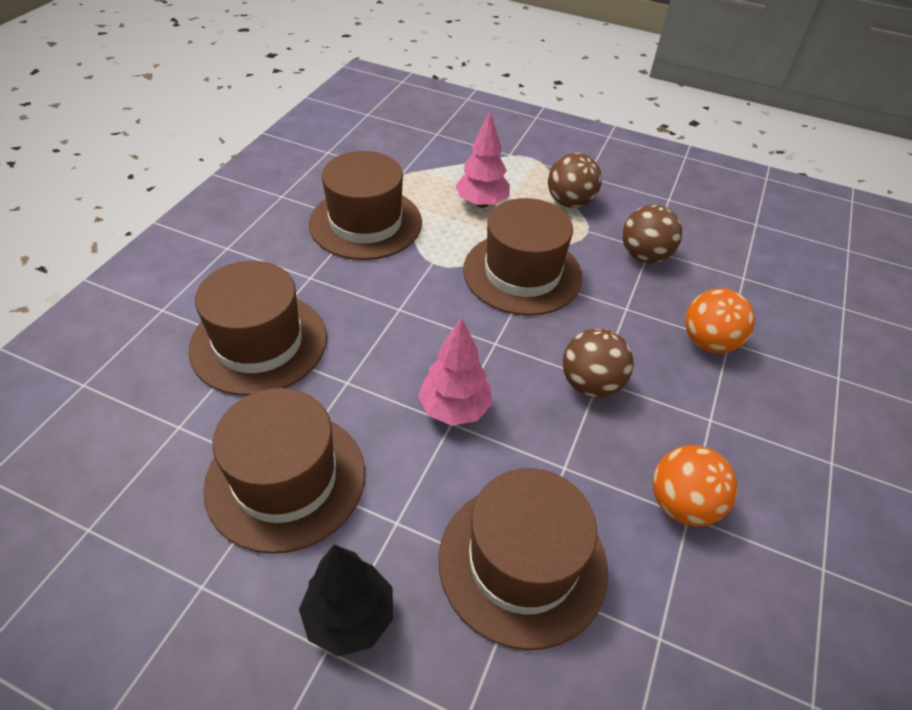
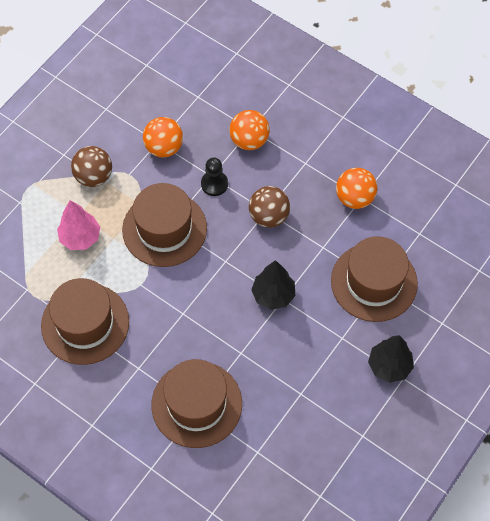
camera: 75 degrees left, 15 degrees up
brown hat [203,388,365,554] -> none
pink tree [418,317,492,426] -> black tree [251,260,295,310]
brown ball [622,205,682,263] -> orange ball [143,117,183,157]
none -> black pawn [201,157,228,196]

